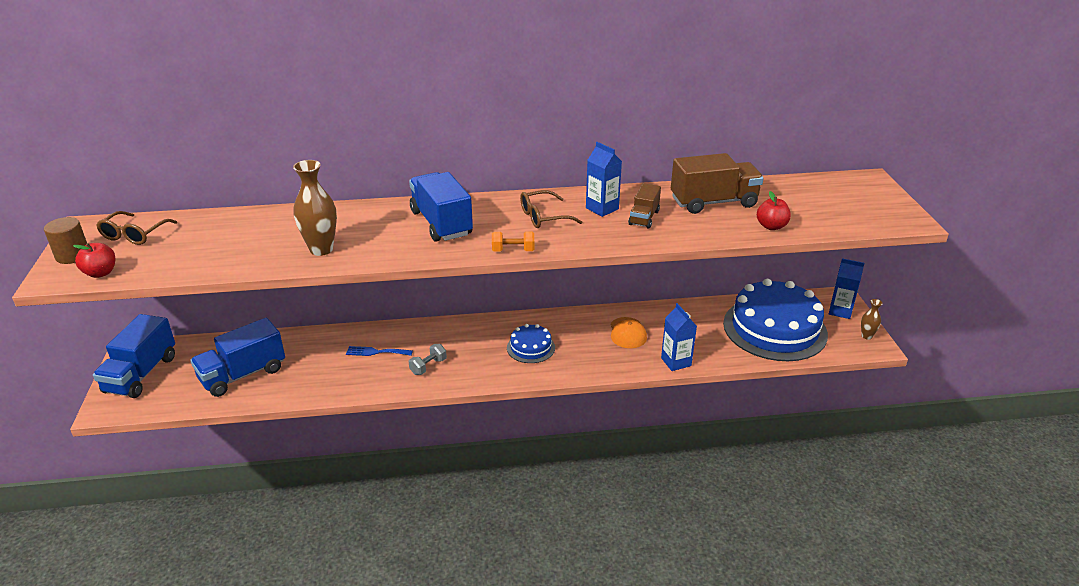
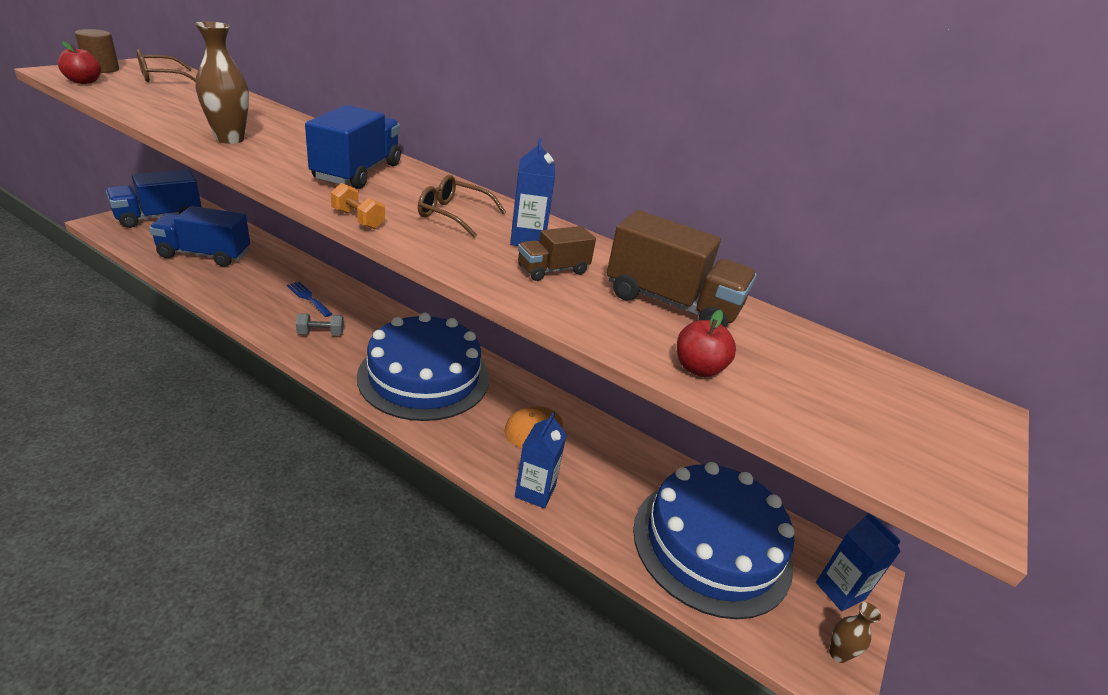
camera: 35 degrees right, 0 degrees up
blue cake [507,324,555,363] -> blue cake [357,313,489,421], size x2.16

